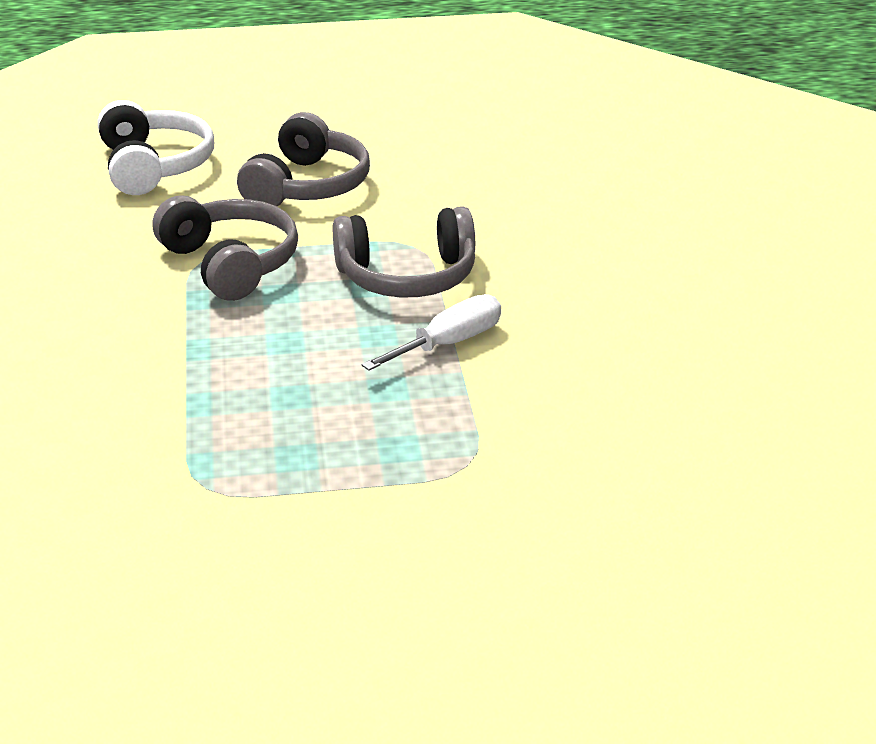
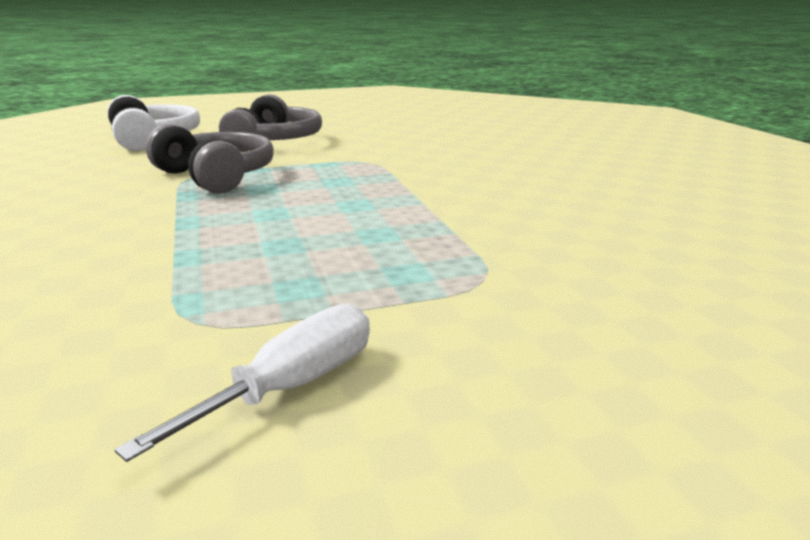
camera: 10 degrees left, 10 degrees down
grey headphones [333,206,475,298] -> none
white screwdriver [362,294,501,371] -> white screwdriver moved to [114,304,370,462]

